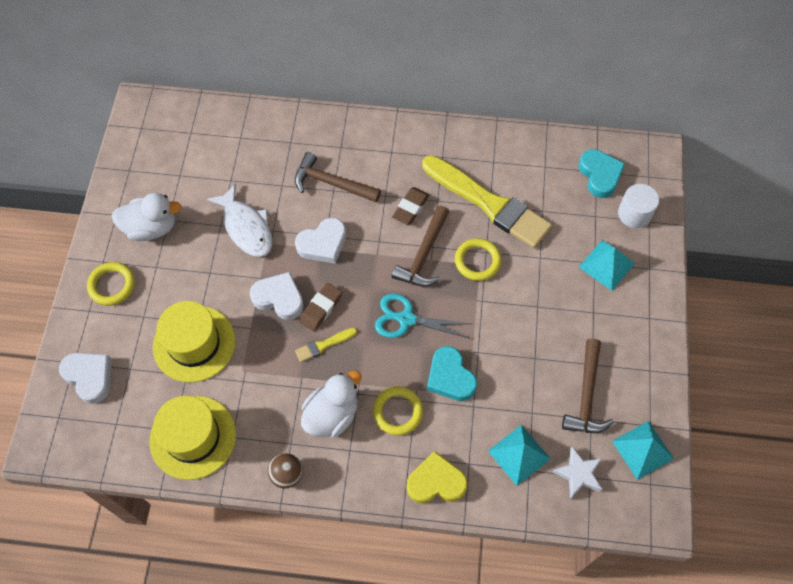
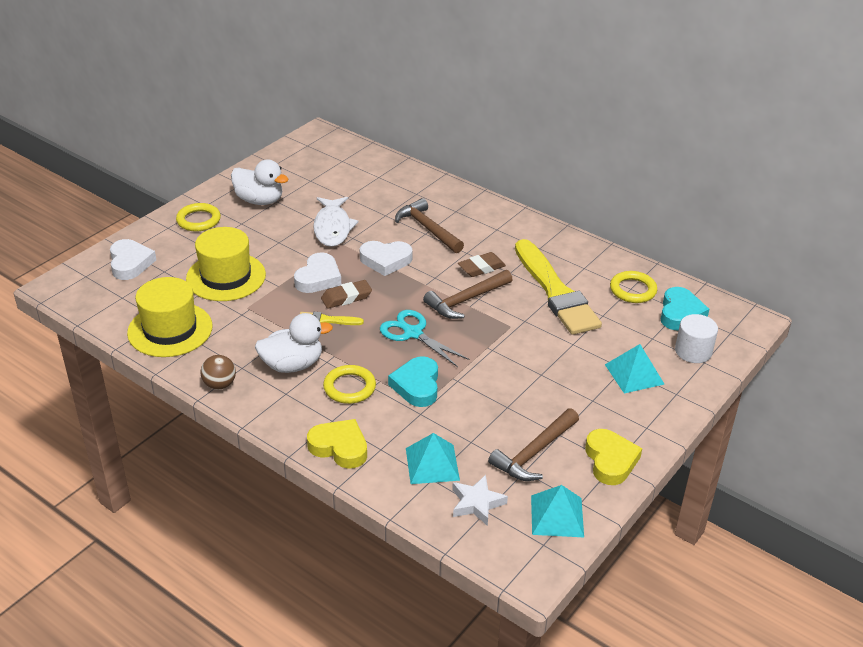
camera: 30 degrees right, 25 degrees down
white heart [250,272,304,320] -> white heart turned 60 degrees clockwise [294,252,341,293]
yellow ring [455,238,502,281] -> yellow ring moved to [610,271,657,303]
none -> yellow heart [585,429,642,485]

